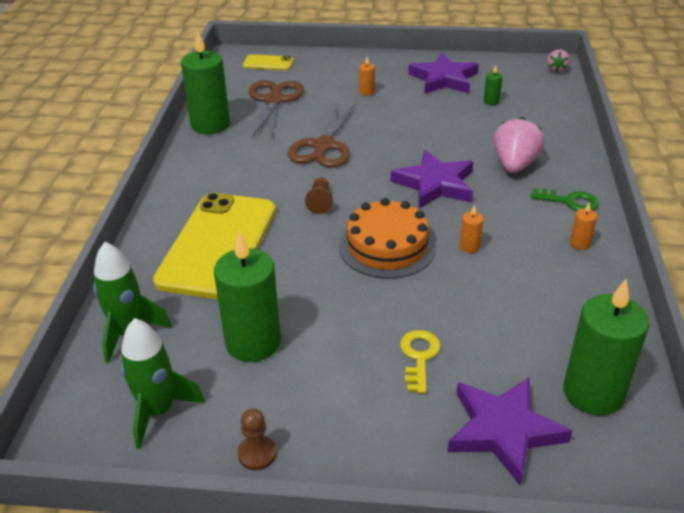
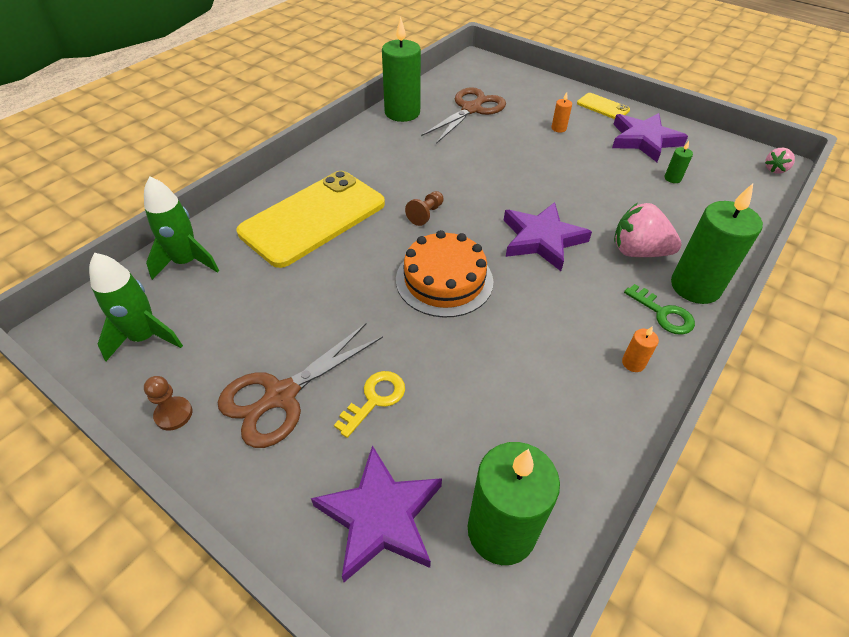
camera: 30 degrees right, 10 degrees up
green candle [214,231,281,362] -> green candle moved to [671,183,763,304]
yellow phone [243,54,294,70] -> yellow phone moved to [577,93,630,119]
brown scissors [288,103,356,168] -> brown scissors moved to [218,323,383,448]
orange candle [460,205,483,253] -> none
pink strawberry [493,117,544,173] -> pink strawberry turned 120 degrees counterclockwise [614,203,682,257]

